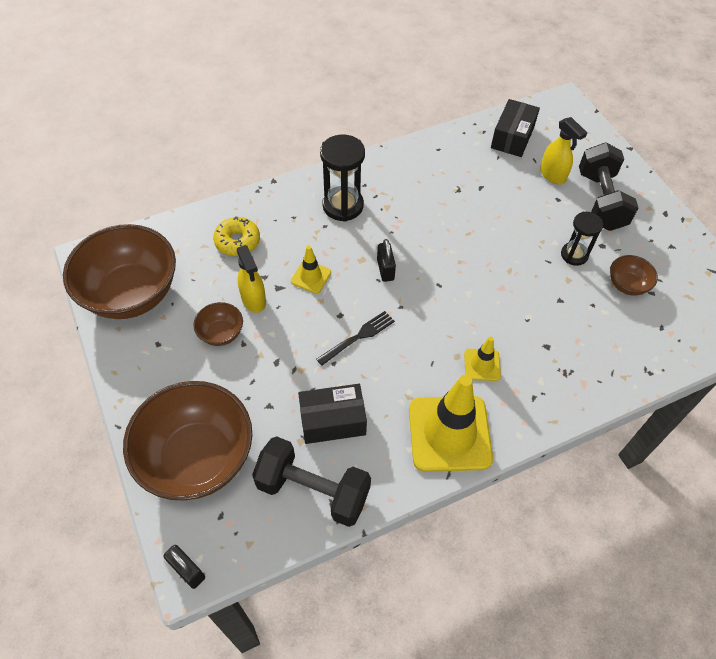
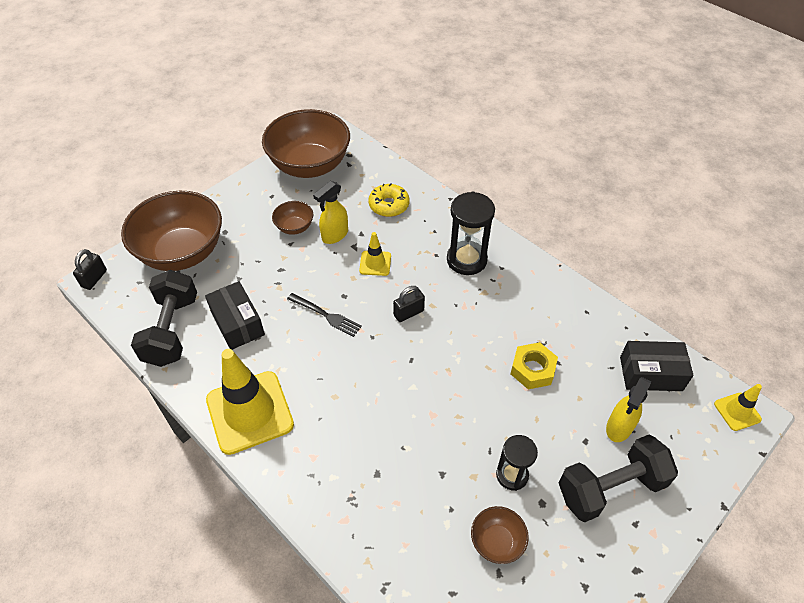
camera: 70 degrees right, 5 degrees down
yellow traffic cone [464,336,501,381] -> yellow traffic cone moved to [714,384,762,431]
none -> yellow nut [510,342,558,389]

